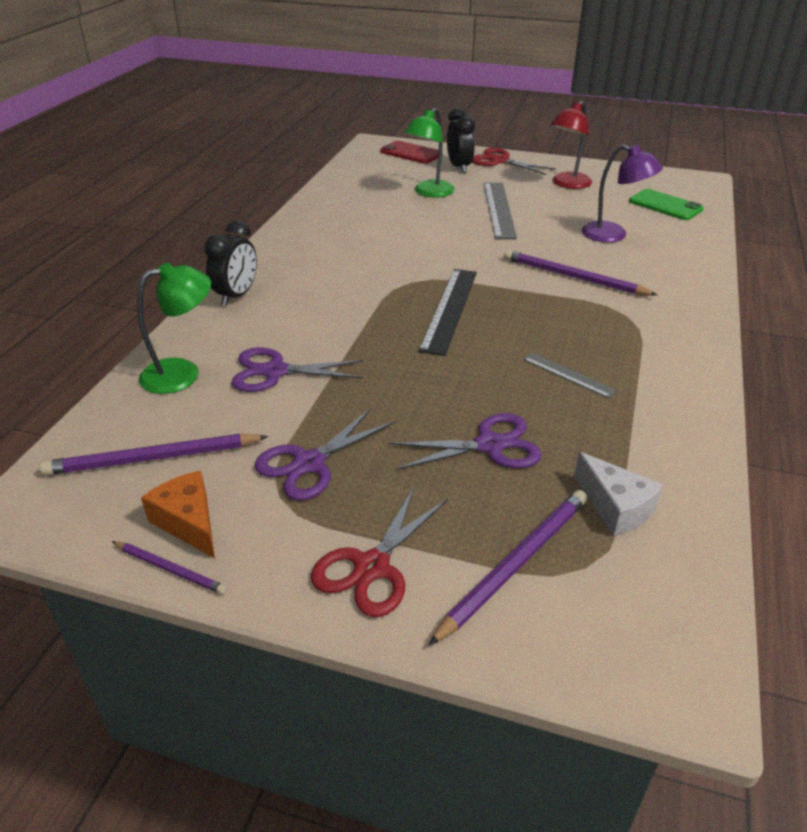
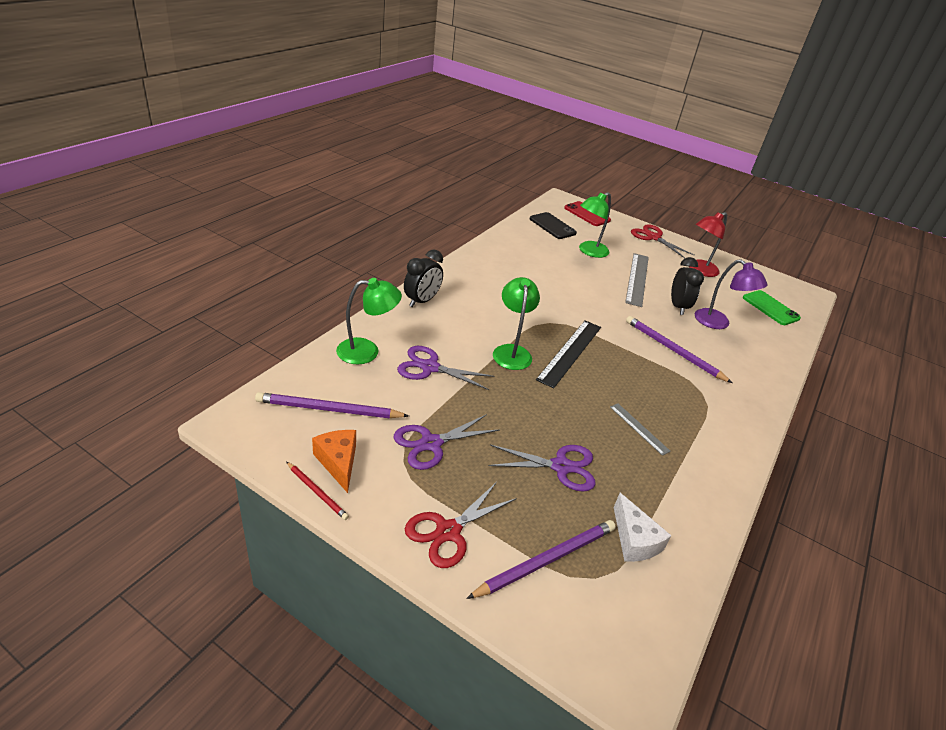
camera: 10 degrees right, 0 degrees up
purple pencil [112,541,227,594] -> red pencil [286,462,349,520]
black clock [447,108,475,173] -> black clock moved to [671,257,704,315]
none -> green lamp [493,277,540,370]
none -> black phone [530,212,577,239]

